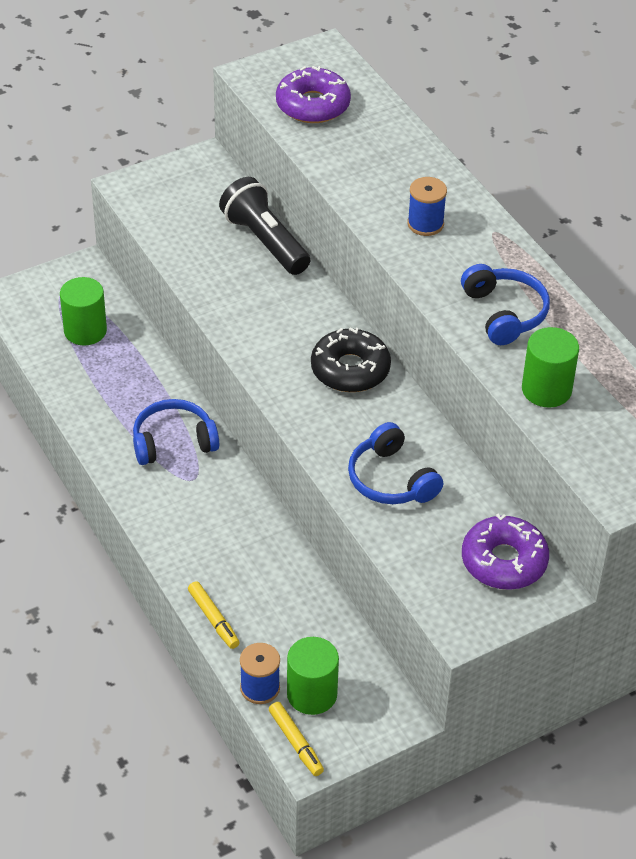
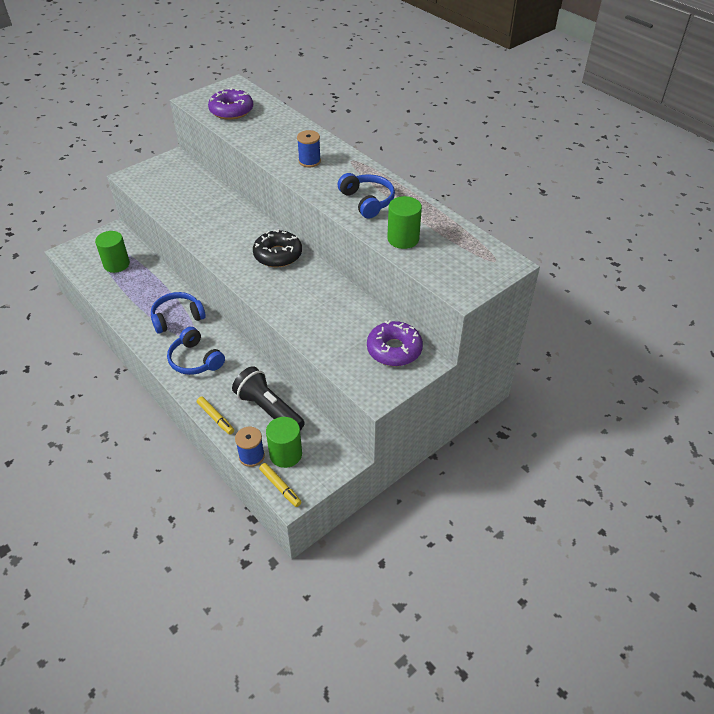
camera: 10 degrees left, 0 degrees up
black flashlight [219,177,310,275] -> black flashlight moved to [232,366,305,430]
blue headphones [348,422,443,504] -> blue headphones moved to [167,327,225,375]

